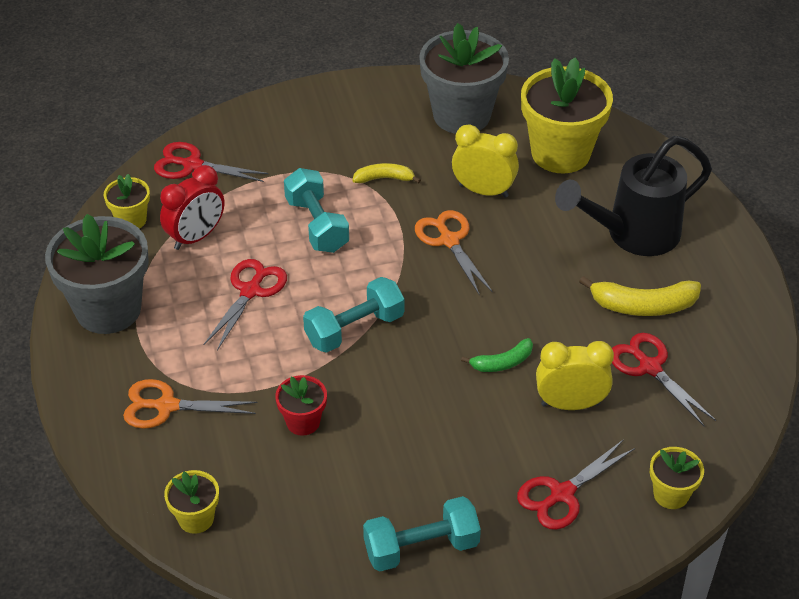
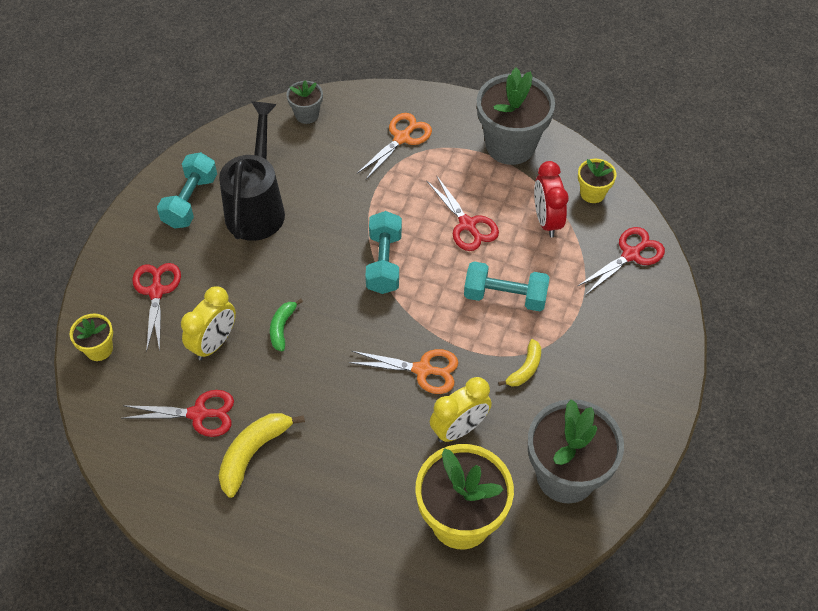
camera: 125 degrees right, 10 degrees up
yellow flower pot [164,470,219,534] -> grey flower pot [286,81,323,124]
red flower pot [275,375,327,436] -> none
black watering can [555,136,712,256] -> black watering can moved to [219,101,285,241]

